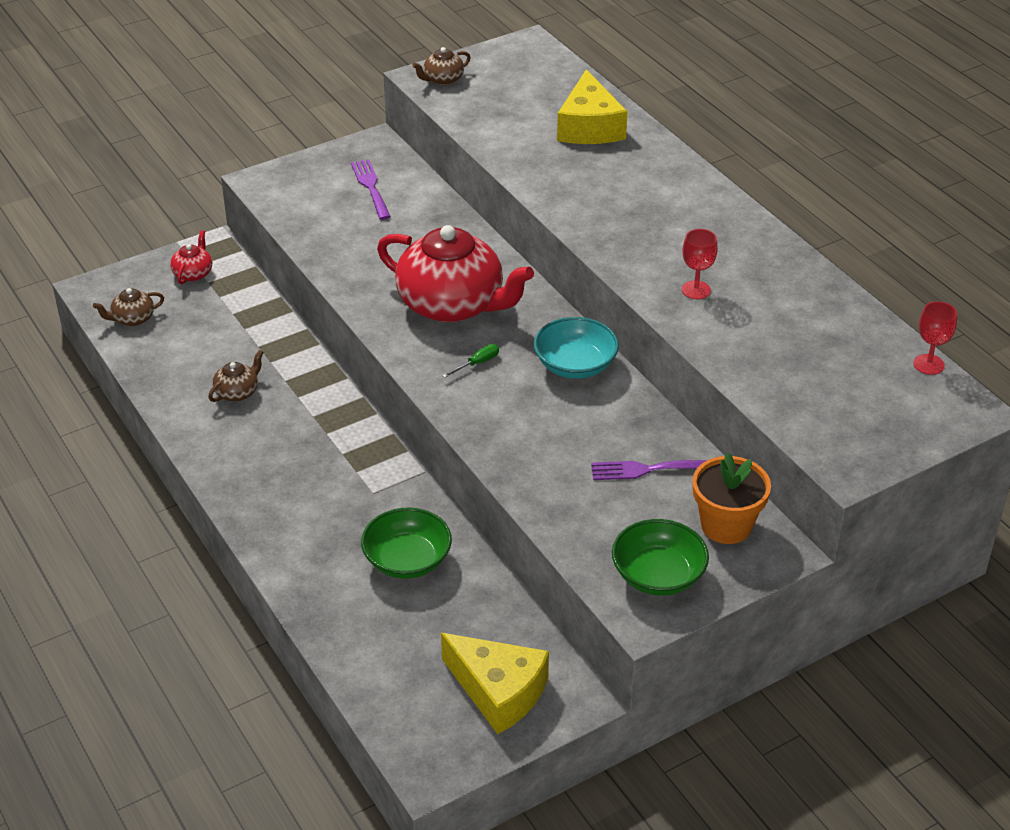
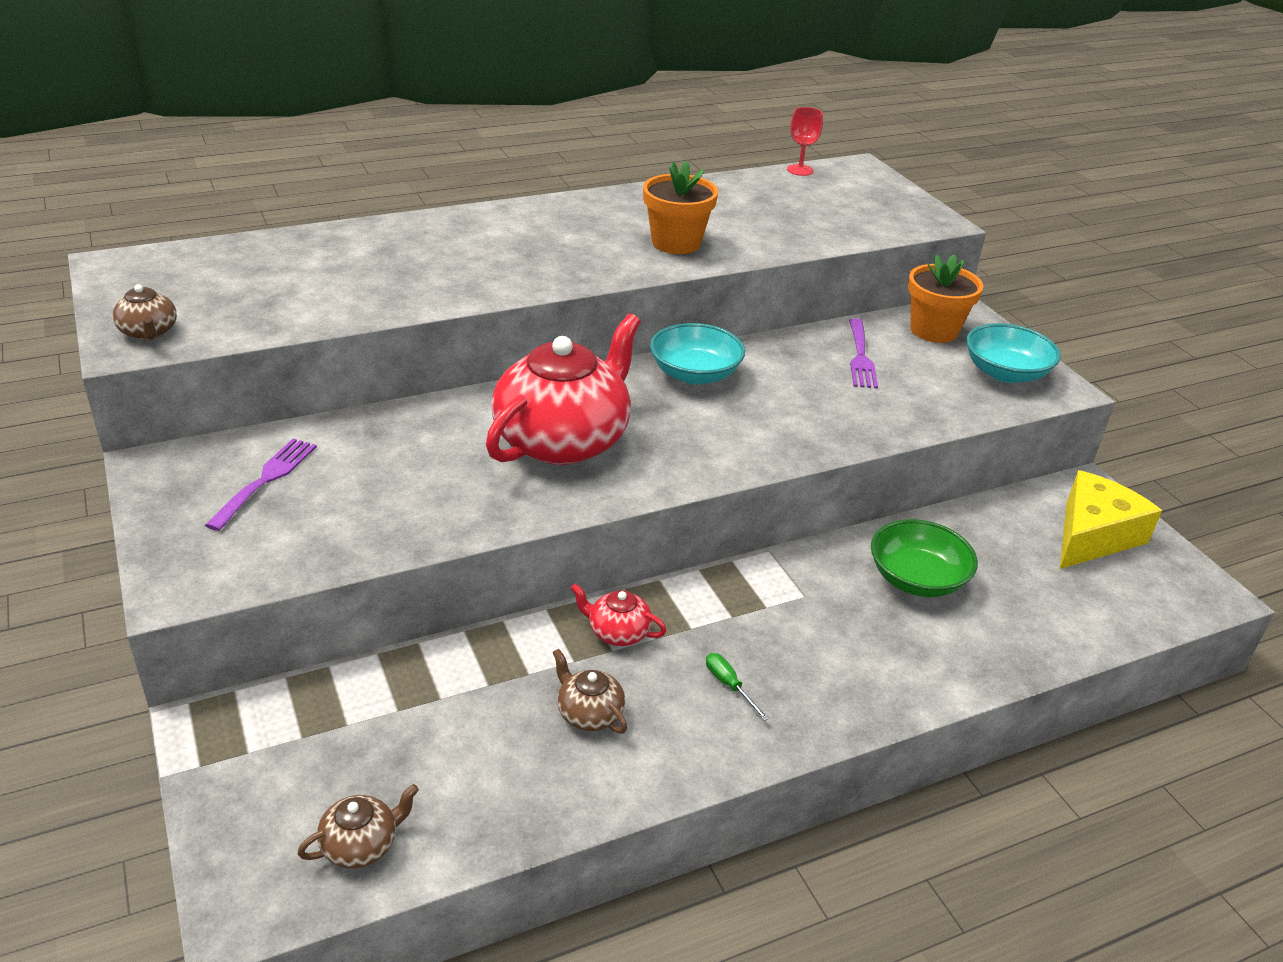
camera: 85 degrees left, 5 degrees down
brown teapot [93,288,164,326] -> brown teapot turned 105 degrees counterclockwise [297,784,419,868]
red teapot [170,230,212,284] -> red teapot moved to [571,584,666,646]
purple fork [351,159,391,220] -> purple fork turned 120 degrees clockwise [205,438,317,531]
green screwdriver [442,344,499,378] -> green screwdriver moved to [706,653,769,721]
yellow cheese [557,69,628,144] -> none
green bowl [612,519,709,596] -> turquoise bowl [966,323,1061,383]
red goblet [682,229,718,299] -> orange flower pot [643,161,718,254]

